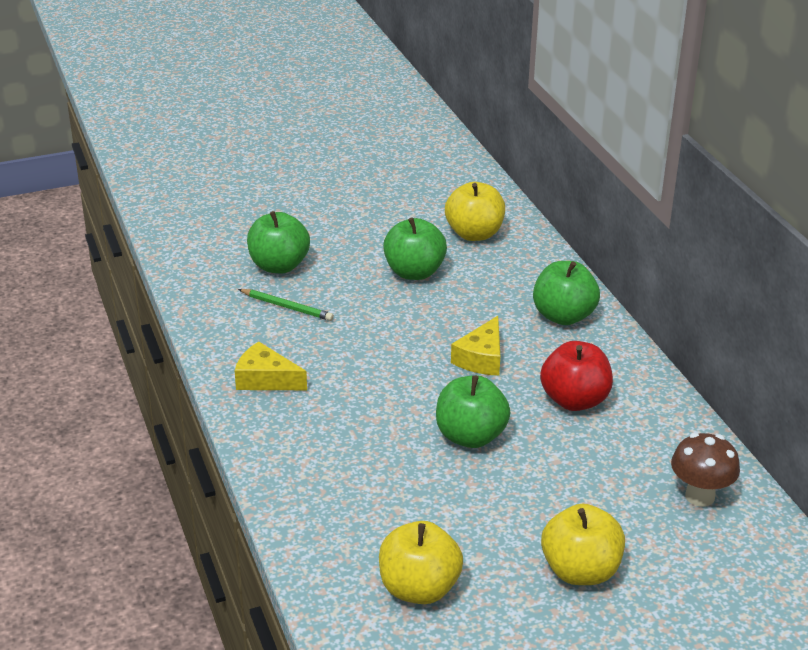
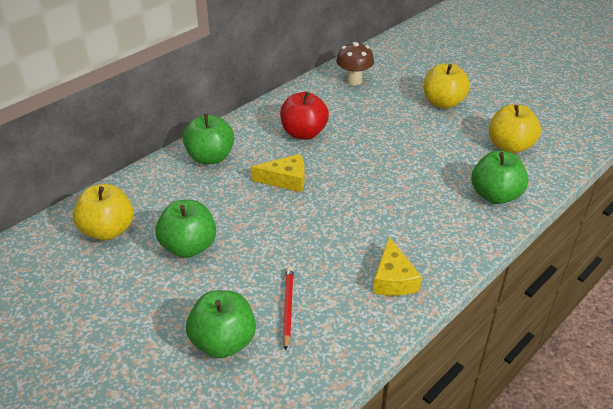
camera: 115 degrees left, 5 degrees up
green pencil [238,289,334,321] -> red pencil [282,266,294,350]
green apple [436,375,510,448] -> green apple moved to [471,151,528,204]

